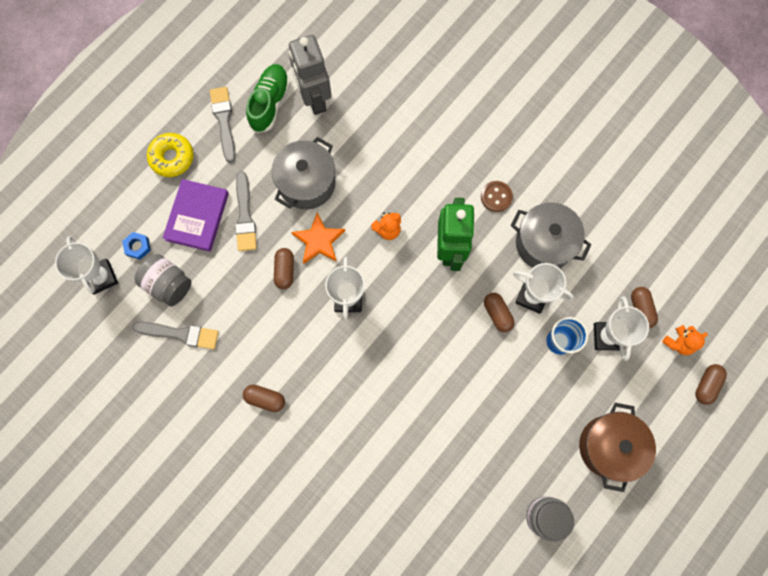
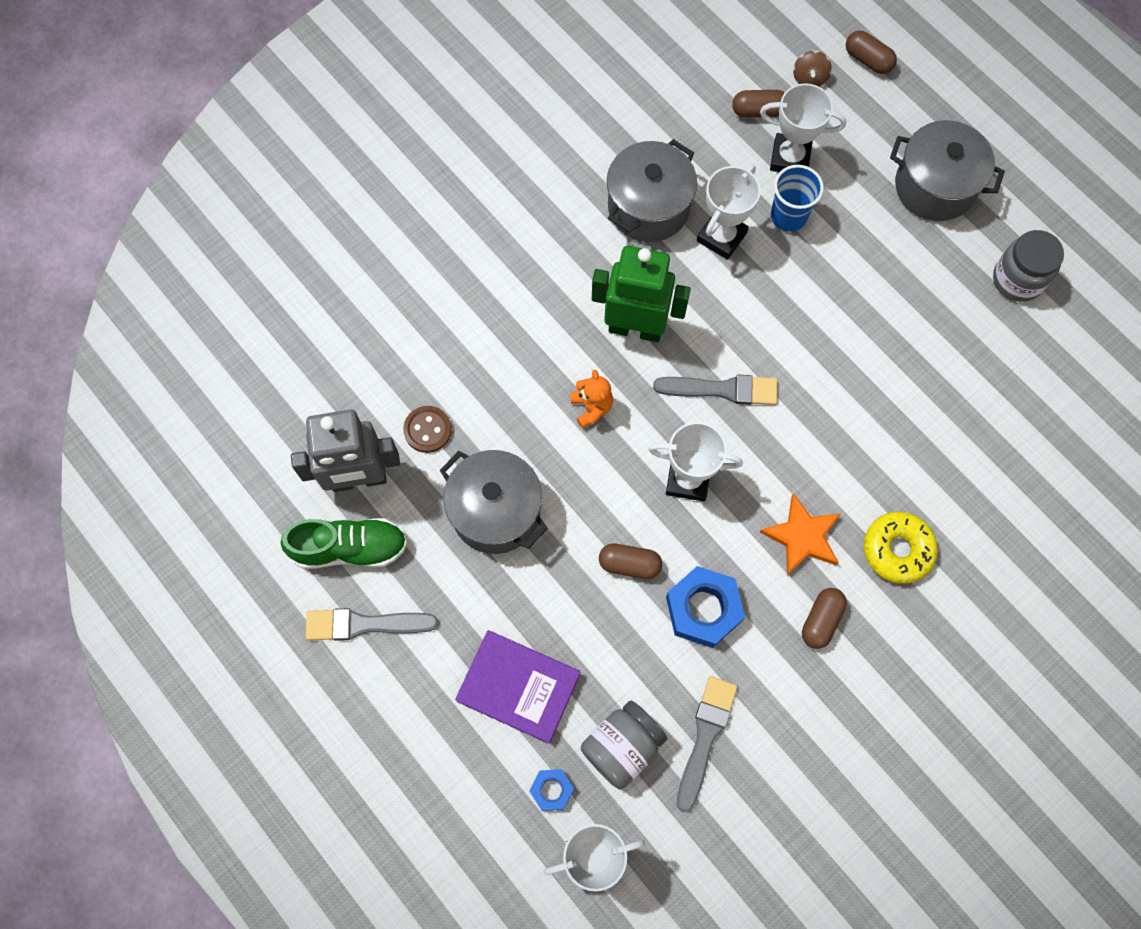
camera: 80 degrees left, 5 degrees down
yellow donut [147,133,194,177] -> yellow donut moved to [864,512,938,584]
grey brush [235,171,257,251] -> grey brush moved to [653,375,778,405]
green shoe [246,64,290,133] -> green shoe turned 150 degrees clockwise [280,518,407,569]
orange star [291,212,345,264] -> orange star moved to [759,493,841,575]
brown button [481,181,513,212] -> brown button moved to [403,406,452,453]
brown capsule [484,293,514,332] -> none
brown pot [579,403,656,492] -> grey pot [890,120,1005,221]
orange teddy bear [662,325,708,355] -> brown spinning top [793,51,832,87]
none -> blue nut [666,566,745,648]

